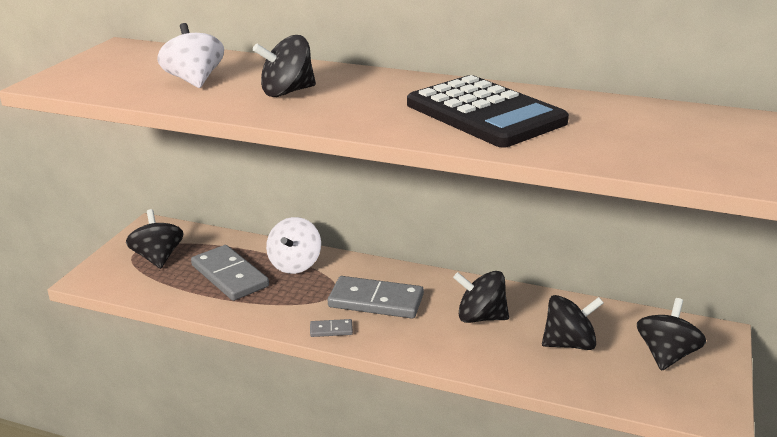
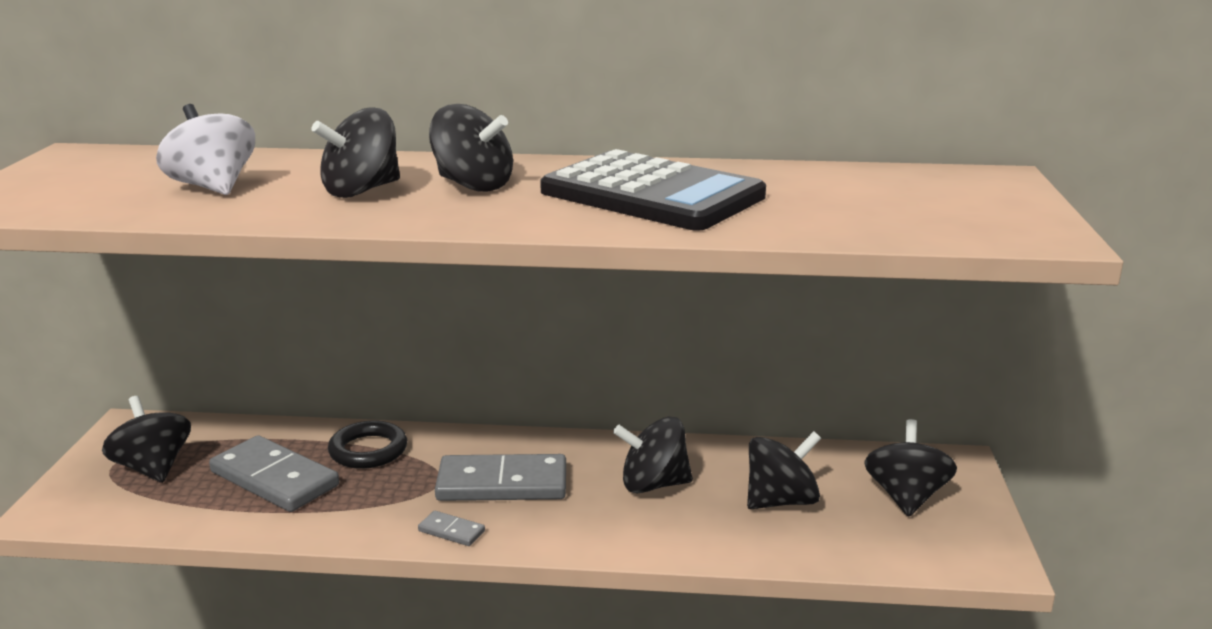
camera: 15 degrees left, 5 degrees down
white spinning top [266,217,321,274] -> black ring [328,421,407,469]
grey domino [310,319,353,337] -> grey domino turned 45 degrees clockwise [418,511,485,546]
none -> black spinning top [429,104,513,192]

